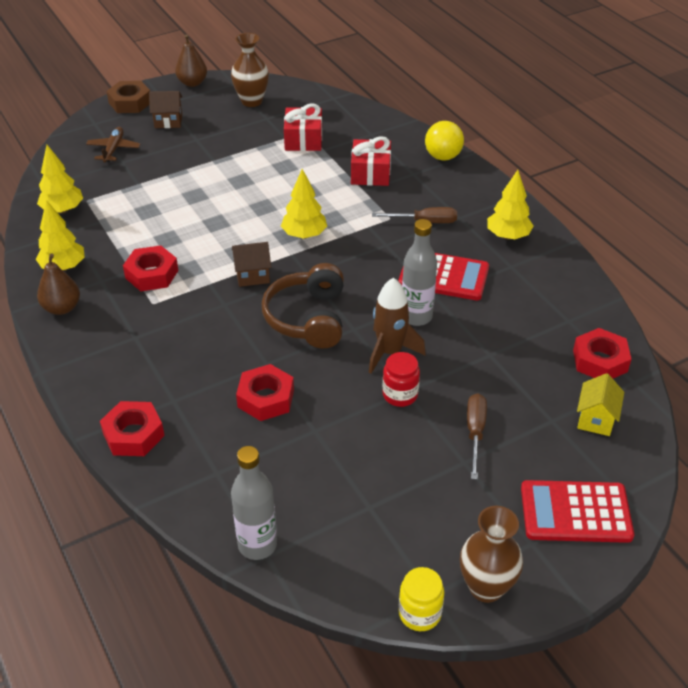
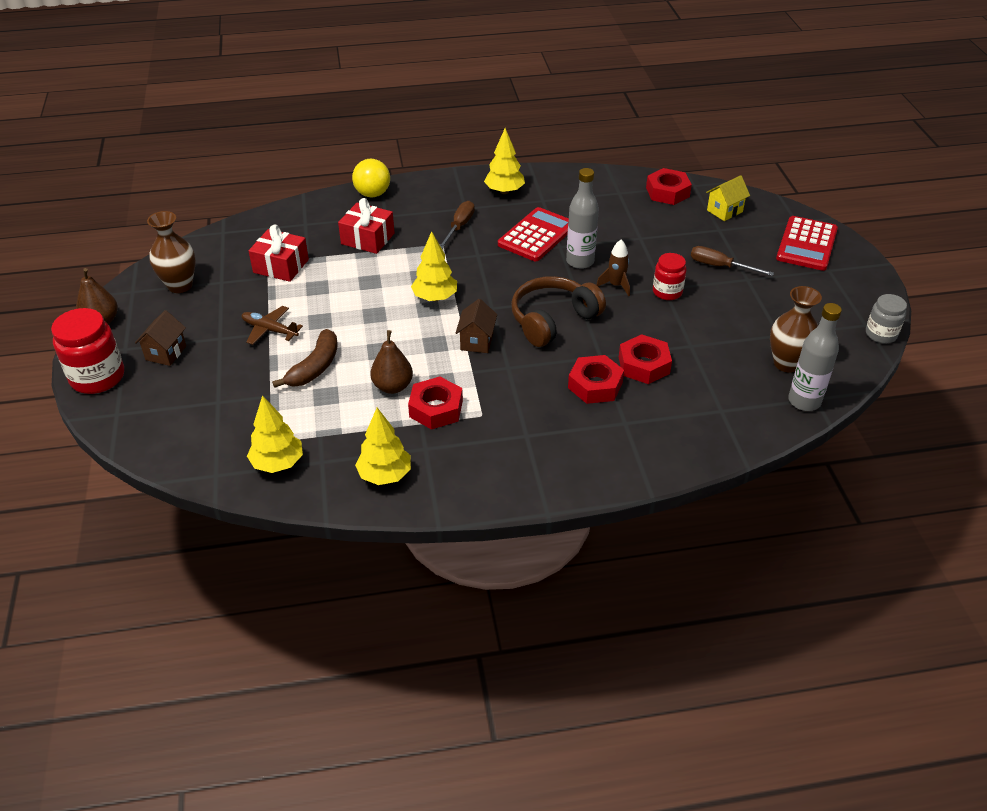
camera: 70 degrees left, 0 degrees up
brown pear [37,253,80,315] -> brown pear moved to [371,330,413,394]
brown plane [86,127,141,162] -> brown plane moved to [242,306,303,345]
red nut [100,401,165,456] -> red nut moved to [568,355,624,404]
brown nut [107,81,150,113] -> red jar [51,308,124,394]
brown headphones [262,263,344,348] -> brown headphones turned 120 degrees clockwise [511,276,606,347]
brown rocket [369,278,426,374] -> brown rocket [596,240,630,296], size x0.65
yellow jar [399,567,444,631] -> grey jar [866,294,907,344]
brown vase [460,506,523,603] -> brown vase moved to [770,286,822,373]
yellow house [577,373,624,436] -> yellow house turned 75 degrees counterclockwise [706,175,750,221]
none -> brown banana [272,329,338,388]

